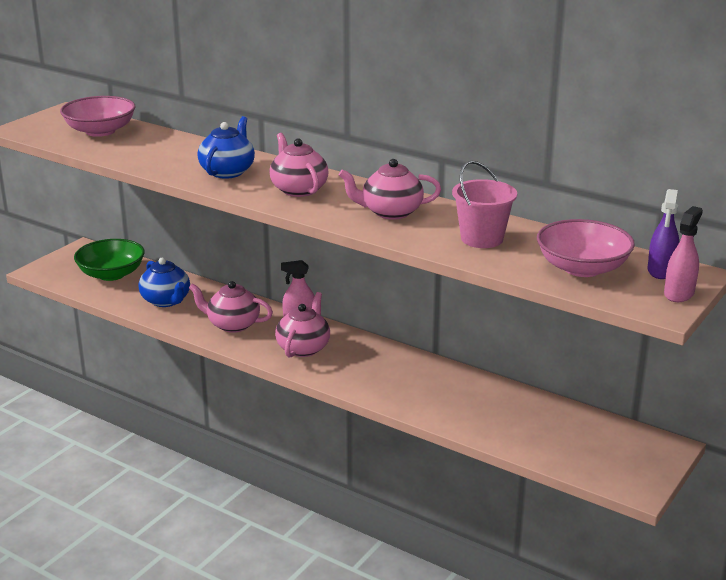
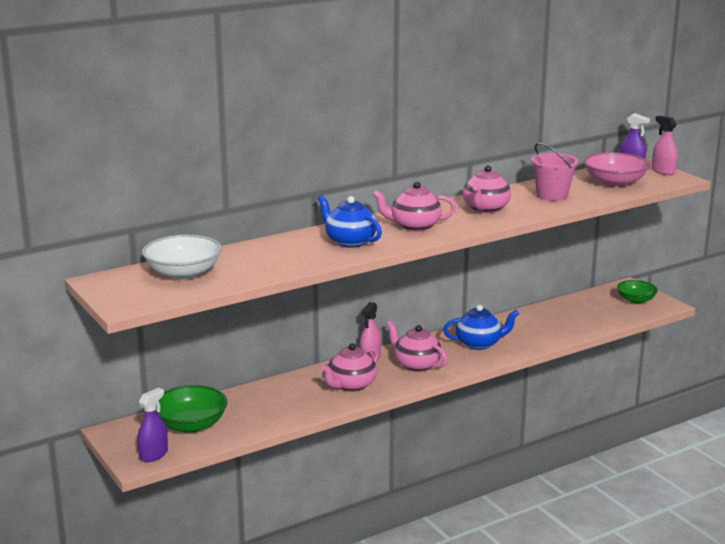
camera: 65 degrees left, 5 degrees down
pink bowl [60,96,135,137] -> white bowl [142,235,222,280]
blue teapot [138,258,190,307] -> blue teapot moved to [443,305,519,350]
none -> purple spray bottle [137,388,168,462]
none -> green bowl [617,280,658,304]

